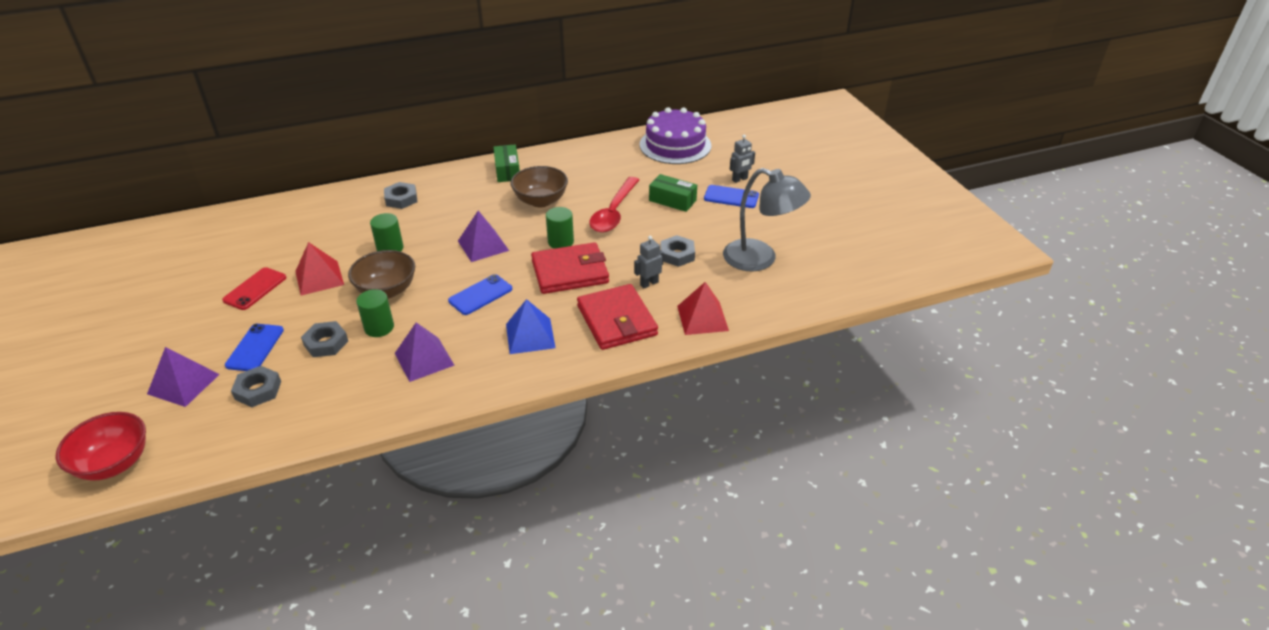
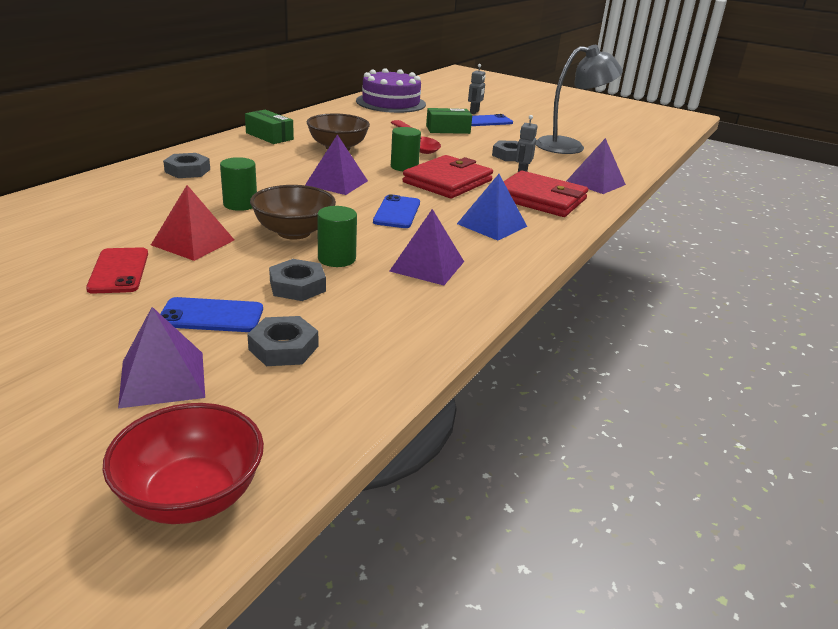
camera: 40 degrees left, 10 degrees down
blue phone [225,324,284,371] -> blue phone turned 60 degrees counterclockwise [160,297,263,332]
red pyramid [677,282,729,335] -> purple pyramid [567,138,626,194]

